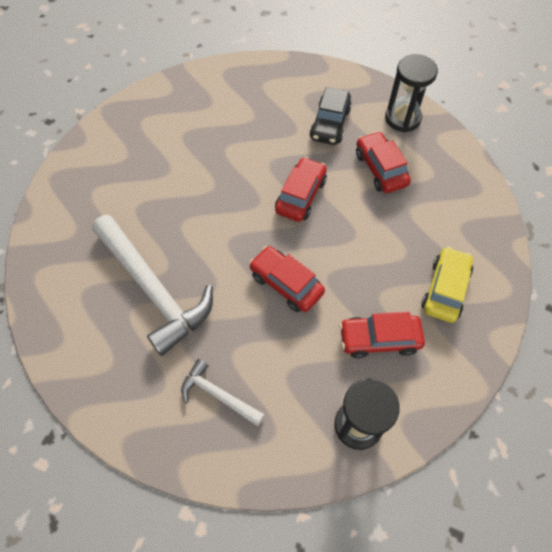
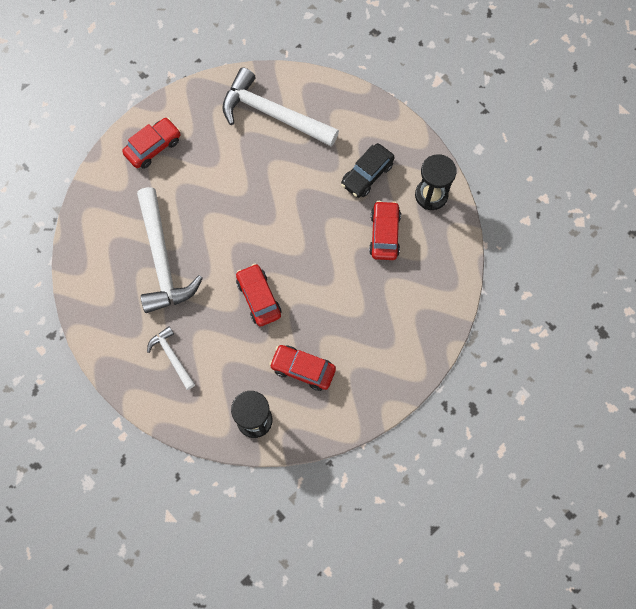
camera: 25 degrees right, 10 degrees up
red car [275,157,327,222] -> red car moved to [122,118,181,169]
yellow car [421,246,473,323] -> none
none -> white hammer [222,67,339,147]

